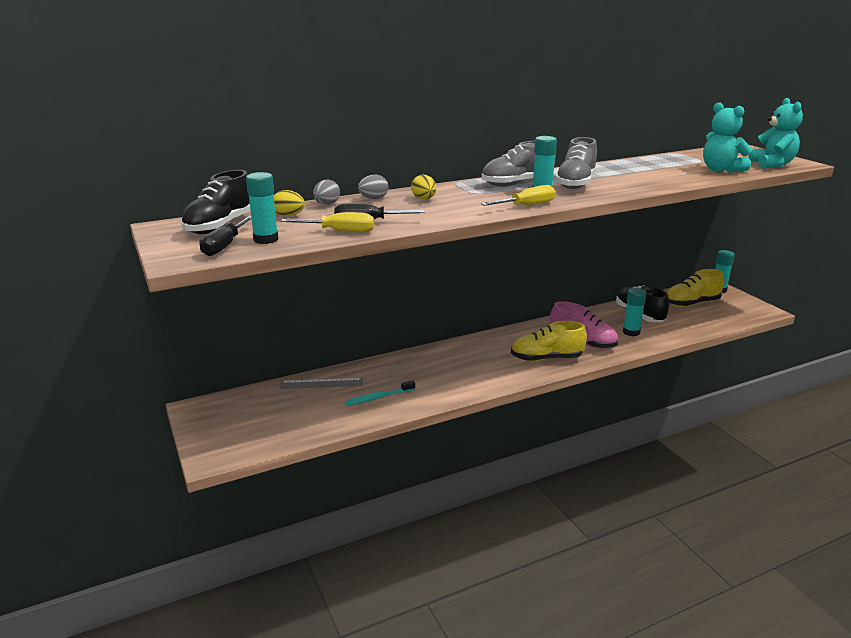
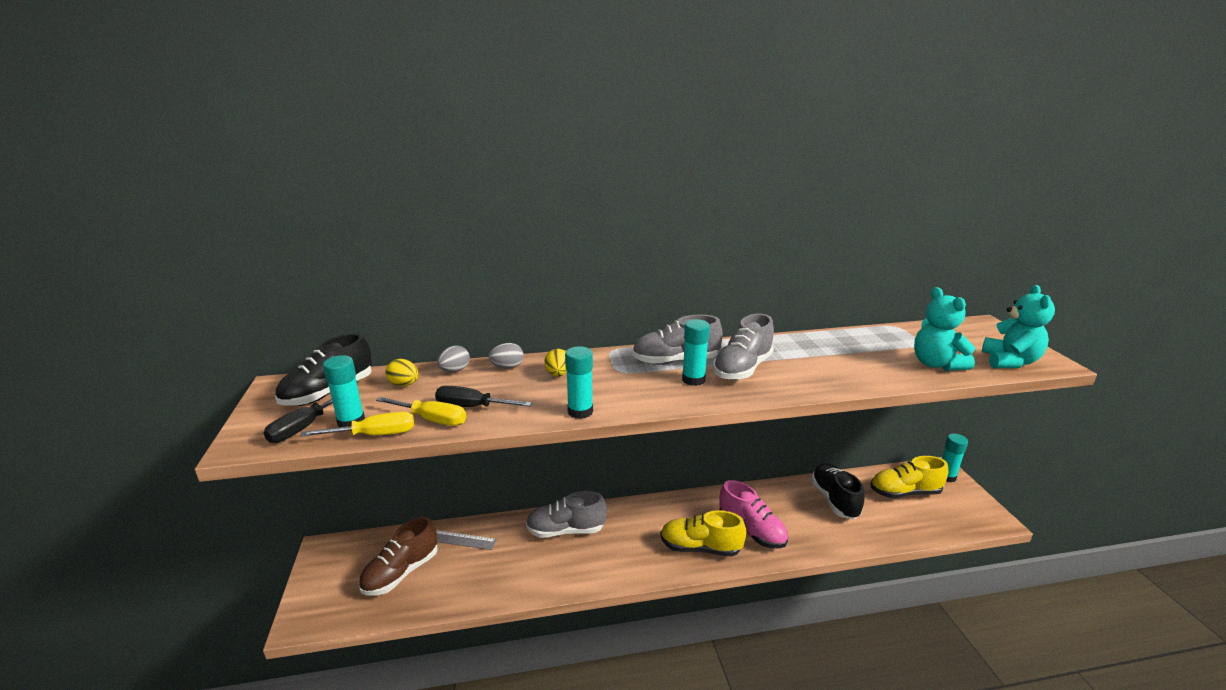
camera: 15 degrees right, 0 degrees up
turquoise toothbrush [345,380,415,405] -> none
yellow screwdriver [481,185,556,206] -> yellow screwdriver moved to [300,411,414,436]
turquoise glue stick [623,288,647,336] -> turquoise glue stick moved to [565,346,593,419]
none -> brown shoe [359,517,438,596]
none -> grey shoe [526,491,607,538]

